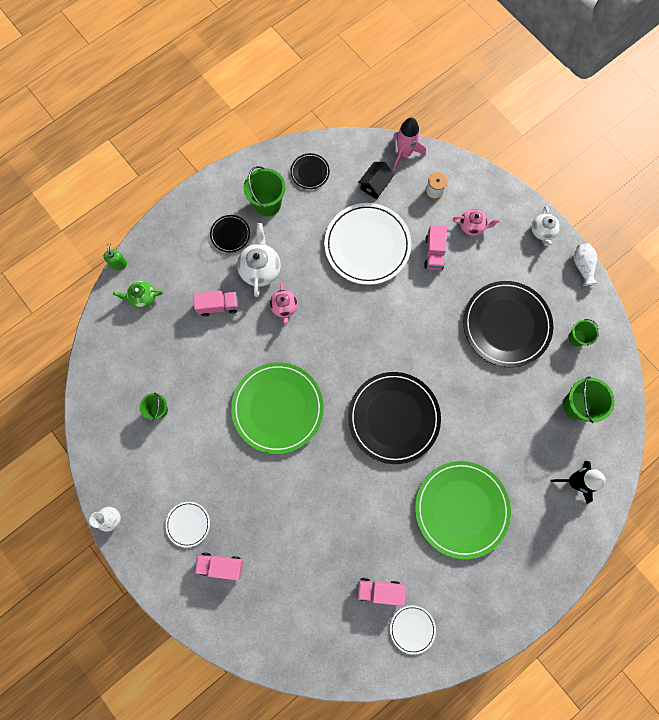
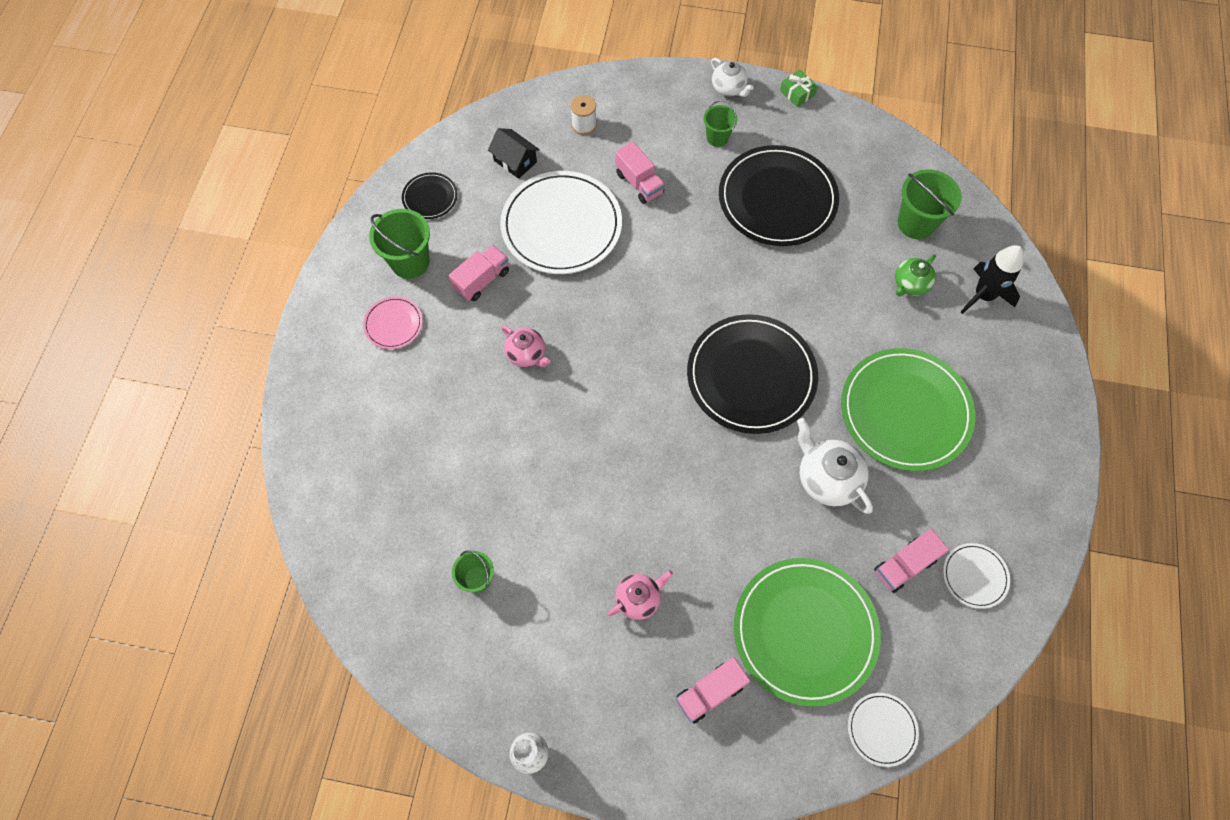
camera: 40 degrees left, 10 degrees down
green soap dispenser [103,243,127,270] -> none
green teapot [113,281,163,309] -> green teapot moved to [895,255,936,296]
white plate [165,502,210,548] -> white plate moved to [848,693,919,767]
pink truck [193,291,238,316] -> pink truck moved to [449,245,509,301]
black plate [210,215,250,253] -> pink plate [363,296,423,349]
green plate [231,362,324,454] -> green plate moved to [734,558,881,707]
white teapot [237,223,281,297] -> white teapot moved to [797,418,873,514]
black house [358,162,394,199] -> black house turned 45 degrees counterclockwise [488,128,540,179]
pink rocket [393,118,426,171] -> none
pink teapot [453,209,500,236] -> pink teapot moved to [607,570,673,620]
green bucket [568,319,599,346] -> green bucket moved to [704,100,737,147]
white vase [574,243,597,286] -> green gift [780,70,818,107]

